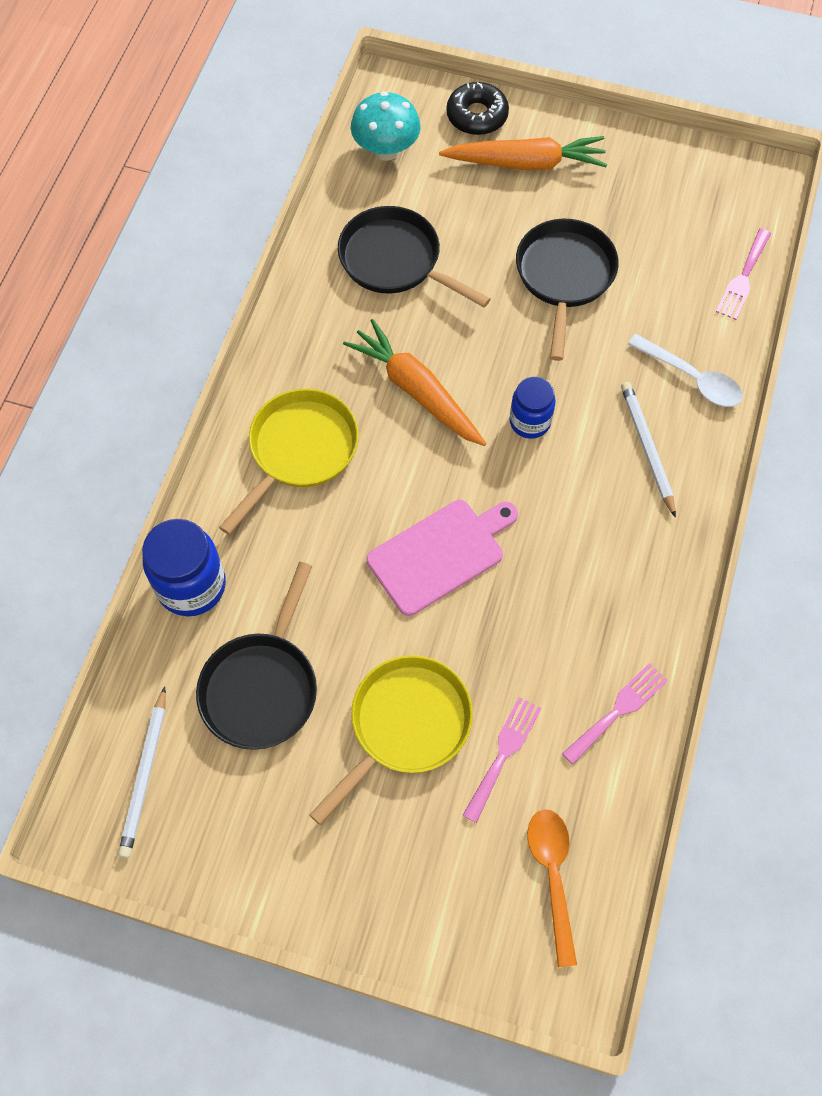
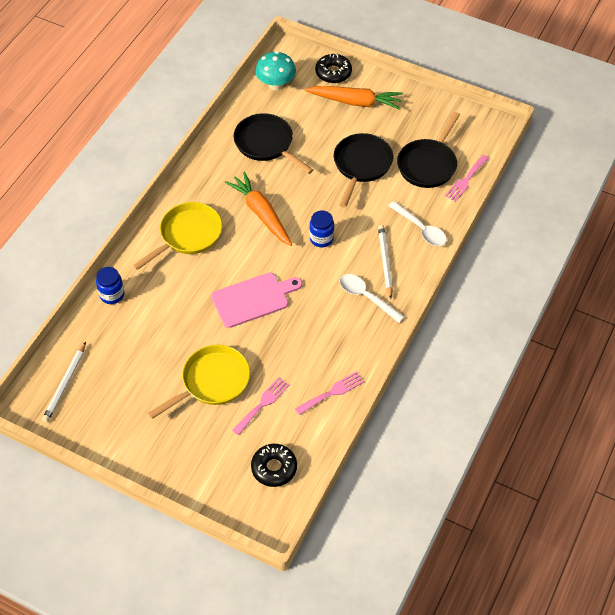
camera: 10 degrees right, 10 degrees down
blue jar [142,519,226,617] -> blue jar [96,267,124,304], size x0.63
black pan [196,562,317,750] -> black pan moved to [397,112,460,188]
orange spoon [527,809,577,967] -> black donut [251,444,297,487]
none -> white spoon [340,274,405,323]

